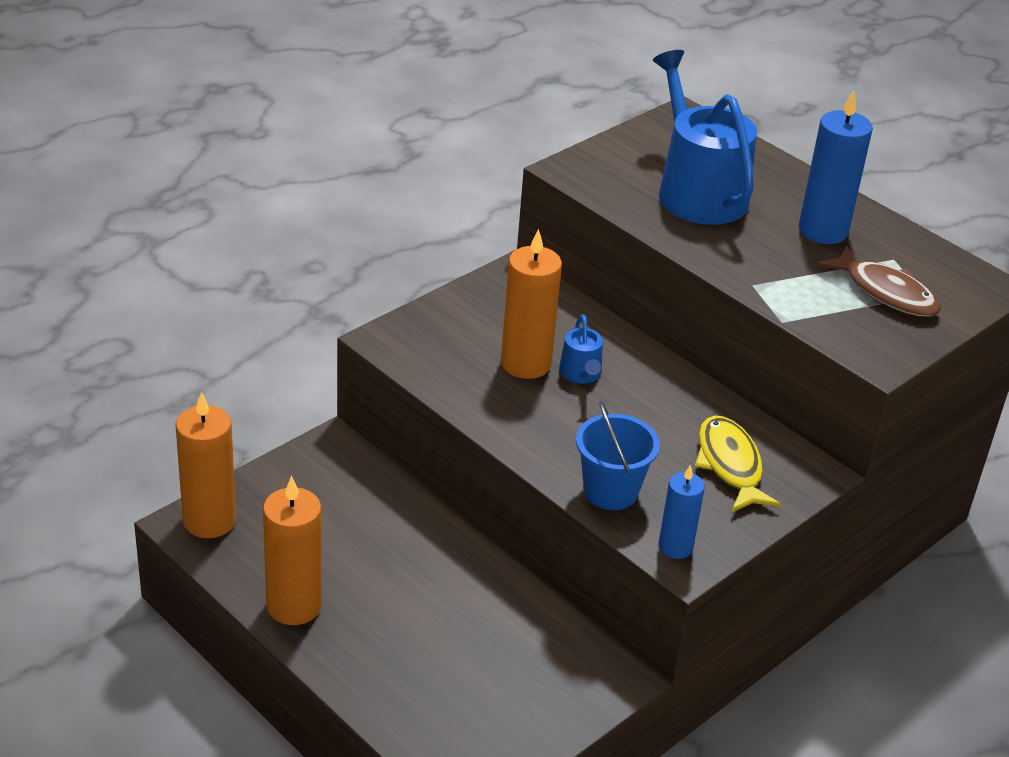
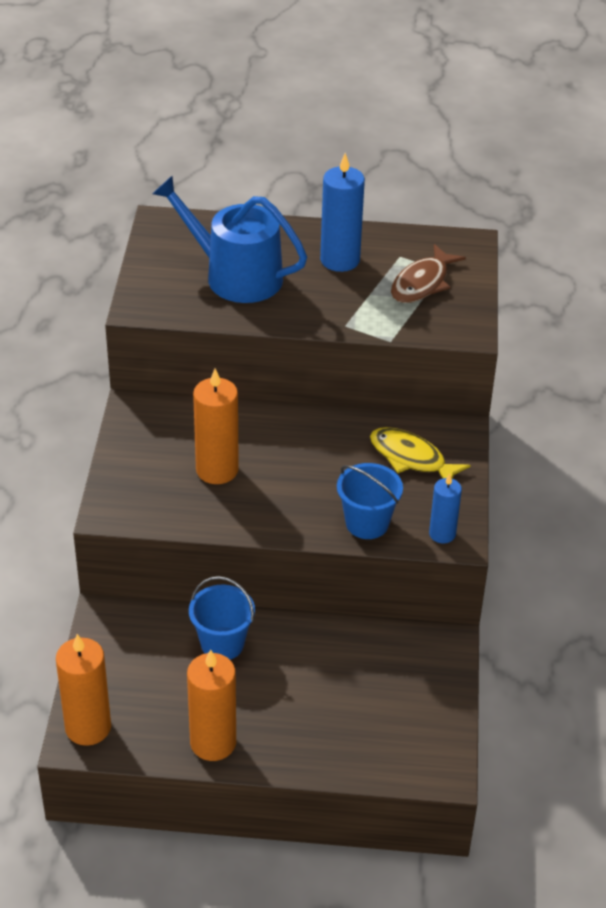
camera: 40 degrees left, 5 degrees up
blue watering can [559,314,603,384] -> none
brown fish [817,246,941,317] -> brown fish turned 120 degrees clockwise [391,244,466,303]
none -> blue bucket [189,576,255,660]

